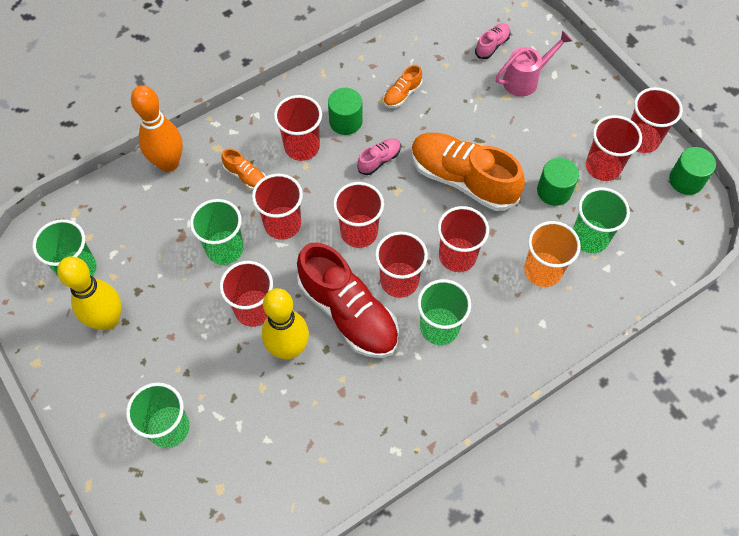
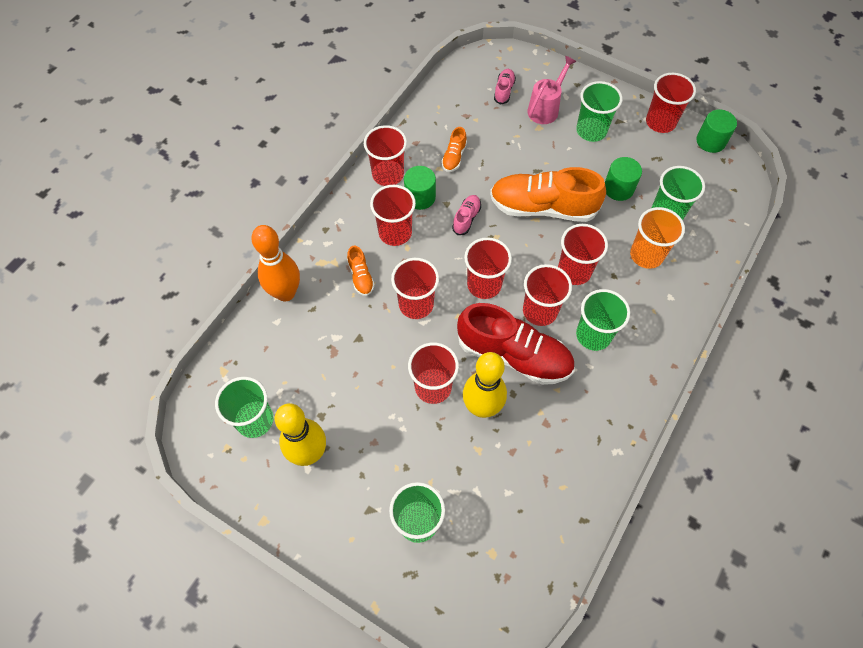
camera: 25 degrees left, 0 degrees up
green cup [190,199,244,265] -> green cup moved to [576,81,623,142]
orange shoe [222,149,266,190] -> orange shoe turned 60 degrees clockwise [347,246,375,296]
red cup [586,115,642,181] -> red cup moved to [364,125,407,186]

